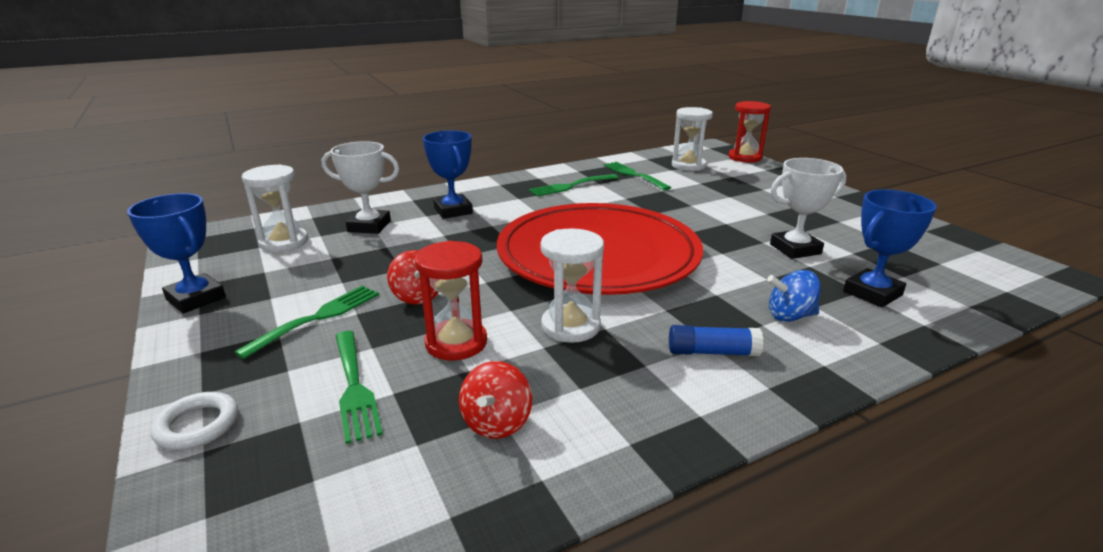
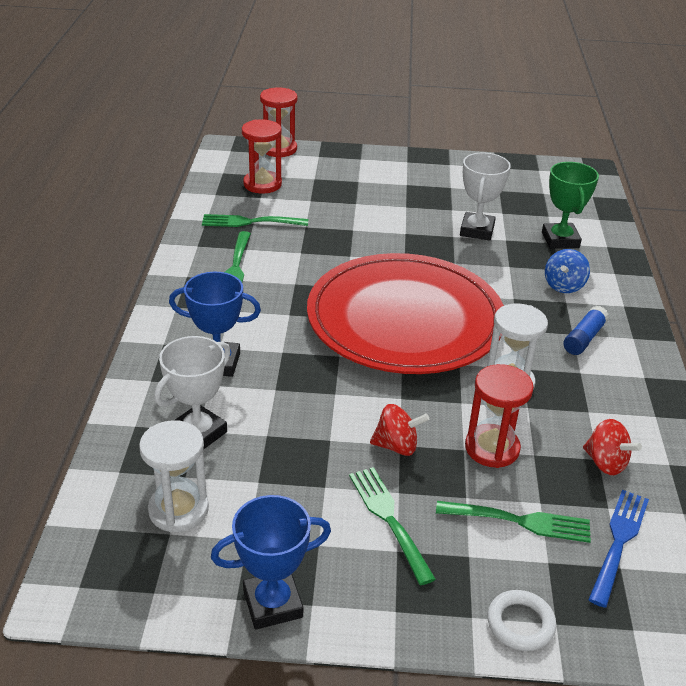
camera: 60 degrees left, 10 degrees up
white hourglass [672,107,713,171] -> red hourglass [242,119,282,193]
blue trophy [843,189,937,308] -> green trophy [542,162,599,249]
none -> blue fork [588,490,649,608]

